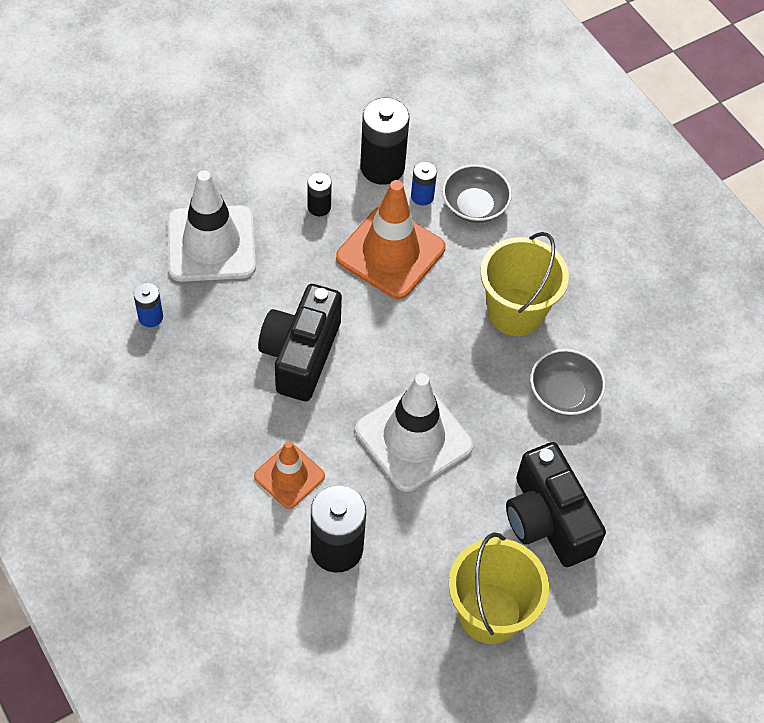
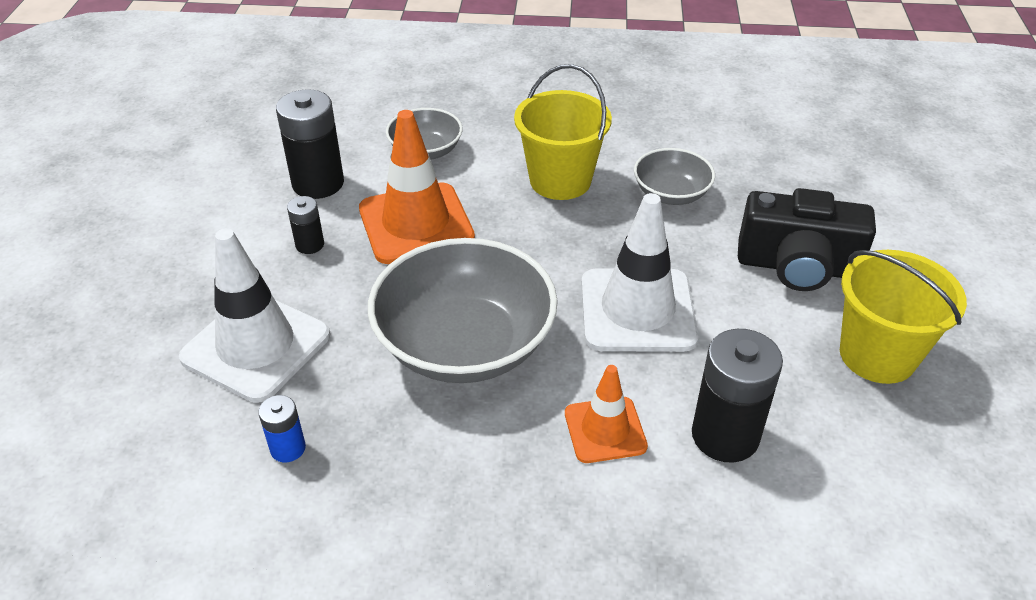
camera: 50 degrees left, 15 degrees down
black camera [258,284,342,401] -> grey bowl [368,238,558,383]
blue battery [411,161,437,206] -> none

